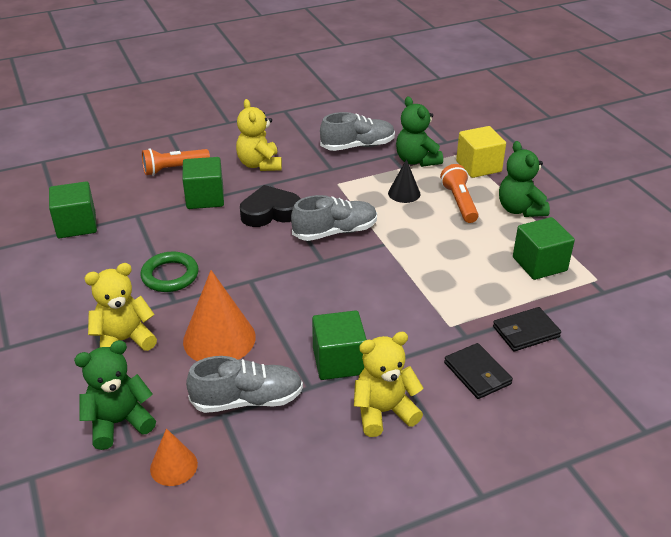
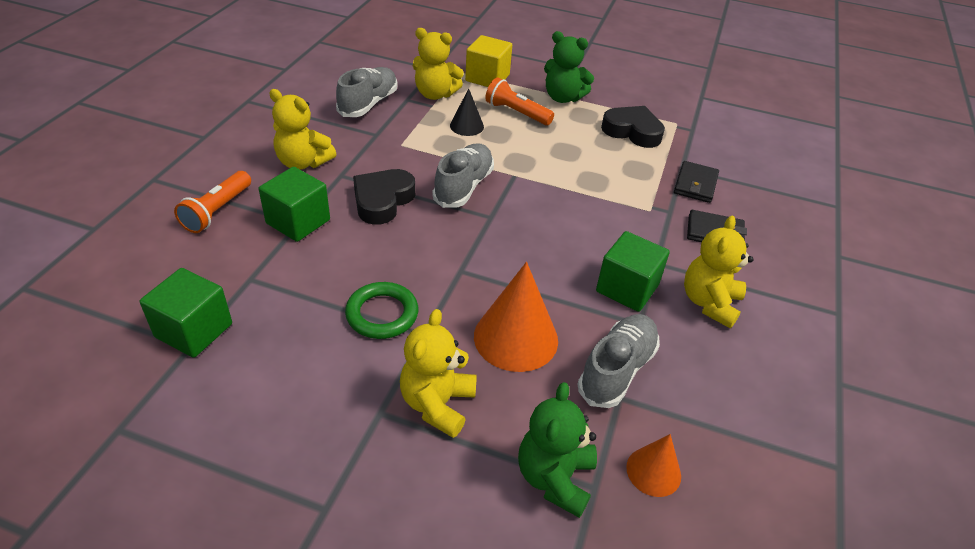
camera: 50 degrees left, 5 degrees up
green teddy bear [396,97,443,167] -> yellow teddy bear [413,28,464,100]
green cube [513,217,575,280] -> black heart [601,106,665,148]

